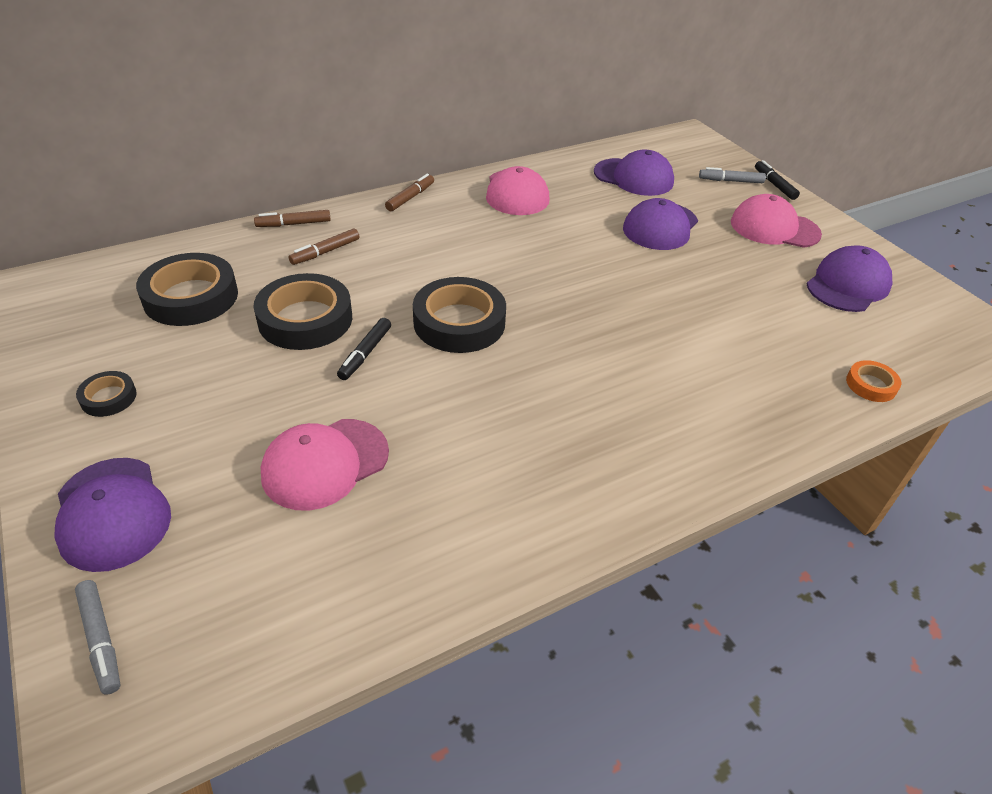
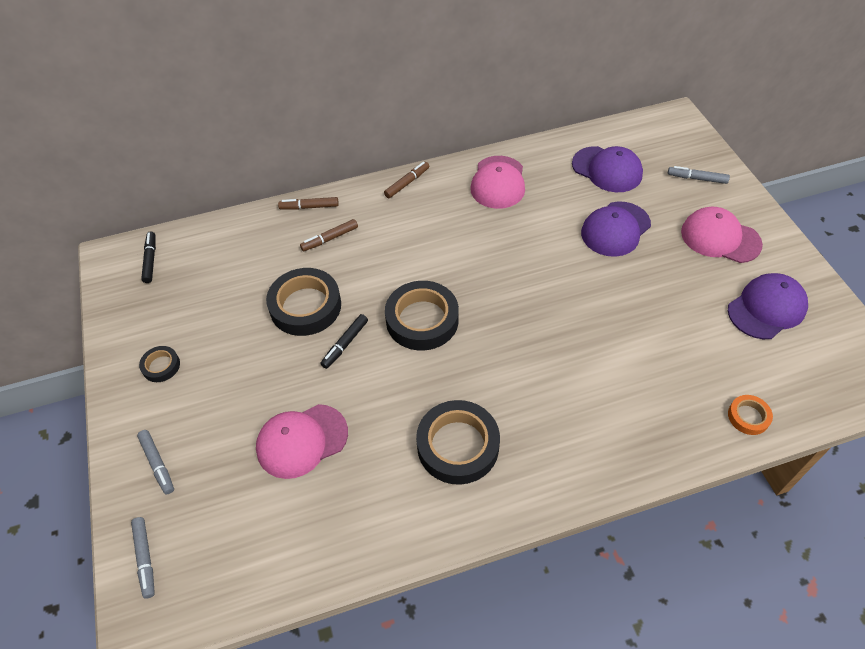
camera: 15 degrees right, 10 degrees up
purple cap [54,458,171,572] -> grey marker [137,430,174,494]
black tape [136,253,238,326] -> black tape moved to [416,400,500,485]
black marker [755,160,800,200] -> black marker moved to [141,231,156,283]

